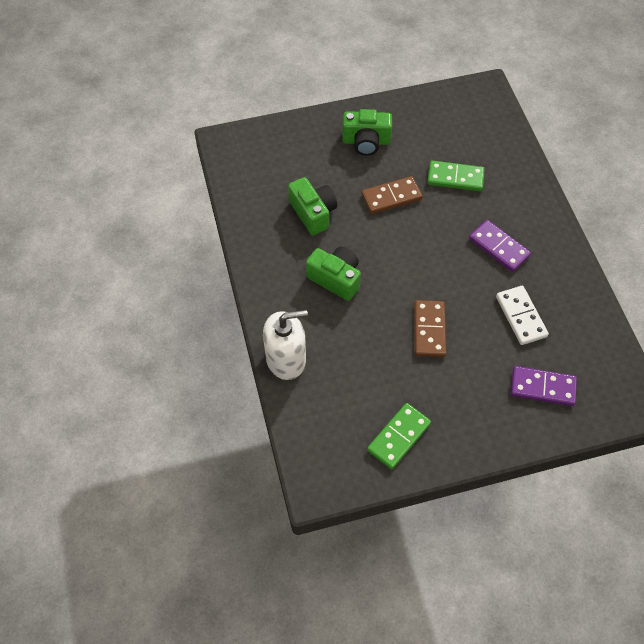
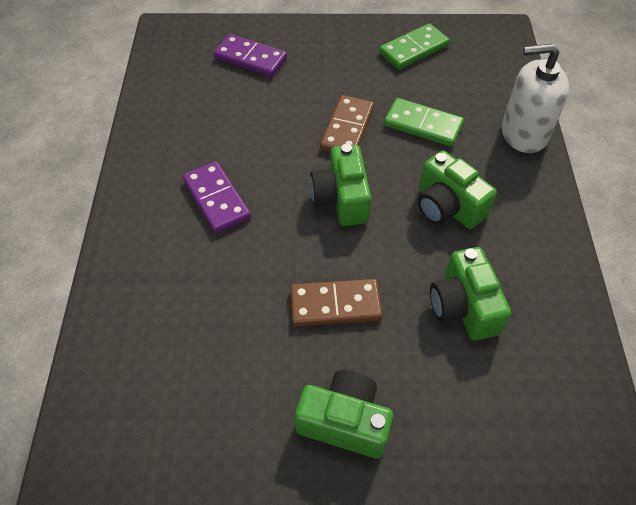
camera: 165 degrees left, 5 degrees down
green domino [427,161,485,191] -> green domino moved to [384,98,464,147]
white domino [496,286,549,345] -> none
none -> green camera [310,144,371,226]

